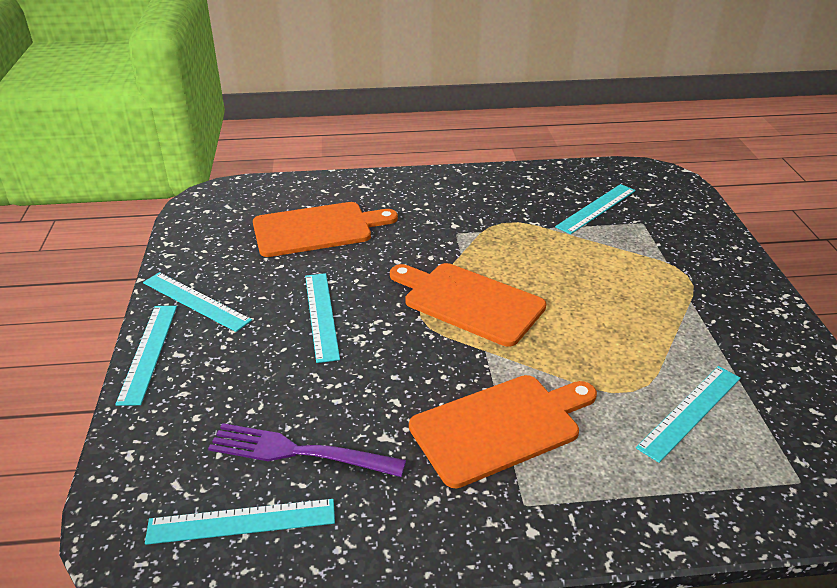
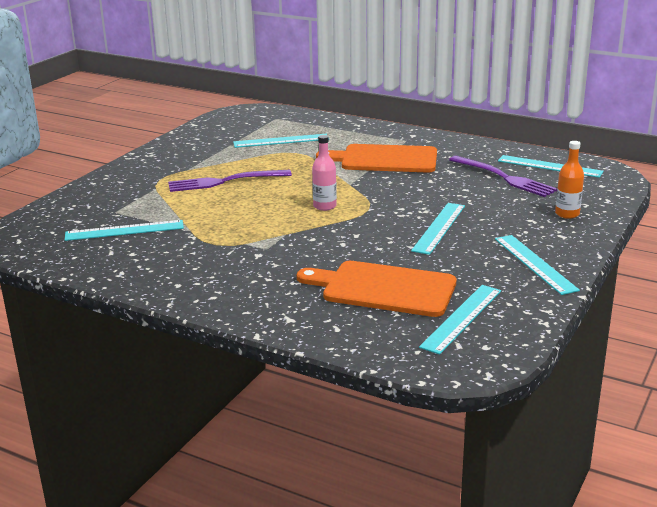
camera: 145 degrees left, 10 degrees down
turquoise ruler [115,306,177,406] -> turquoise ruler moved to [419,285,501,355]
orange cutting board [390,263,546,347] -> pink bottle [312,135,337,211]
none -> purple fork [168,170,292,192]
none -> orange bottle [555,141,584,219]

